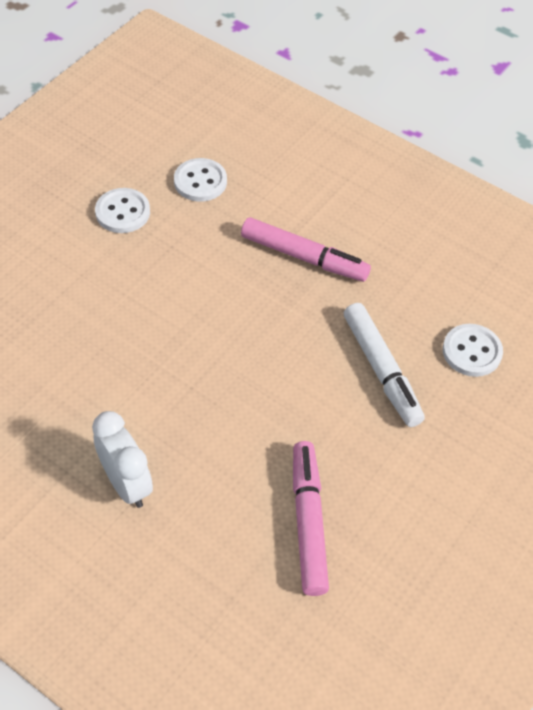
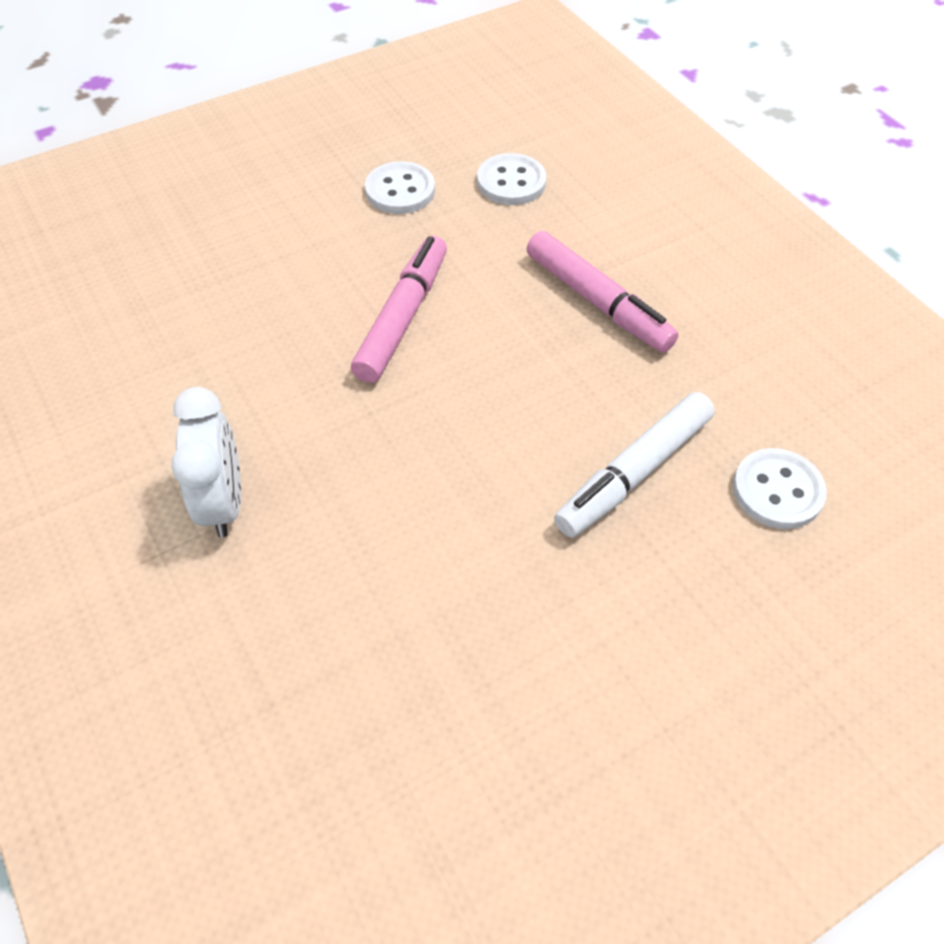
camera: 25 degrees right, 0 degrees up
pink marker [293,441,329,596] -> pink marker moved to [351,236,447,383]
white marker [344,303,425,427] -> white marker turned 45 degrees clockwise [554,392,715,537]

